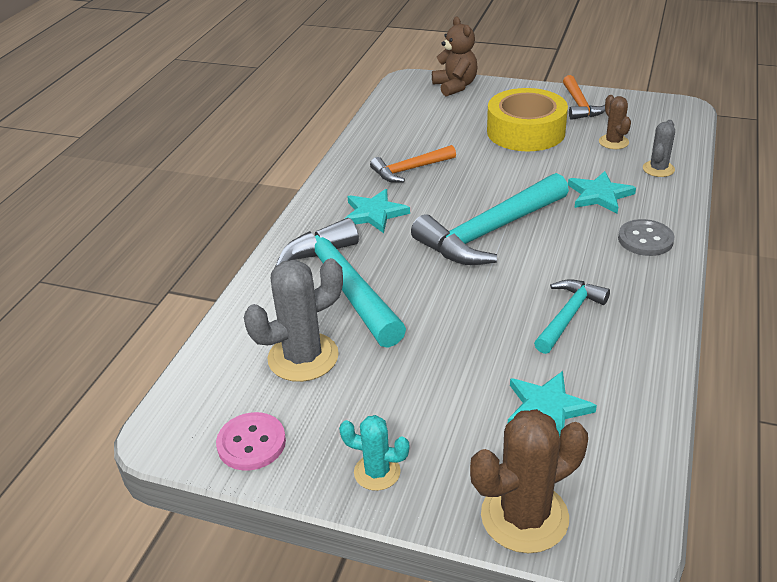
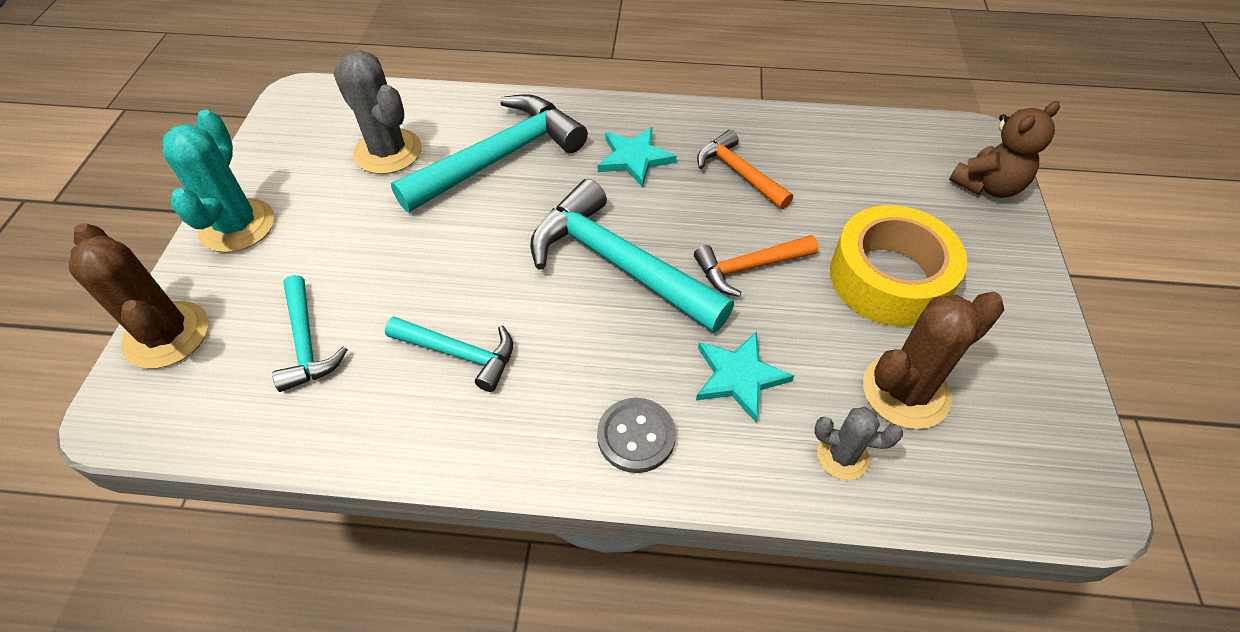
camera: 75 degrees right, 15 degrees up
pink button [216,412,286,470] -> none
turquoise cactus [339,415,409,491] -> turquoise cactus [163,110,275,253], size x1.76
turquoise star [508,371,597,436] -> turquoise hammer [272,275,348,392]
orange hammer [563,75,605,120] -> orange hammer moved to [694,235,818,297]
brown cactus [599,95,631,149] -> brown cactus [863,292,1004,429], size x1.76

